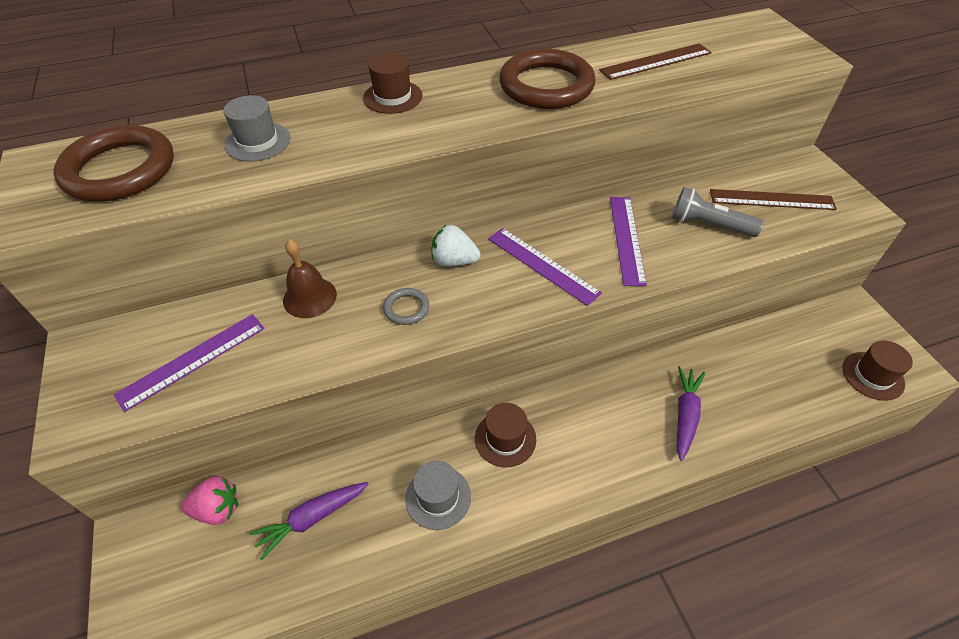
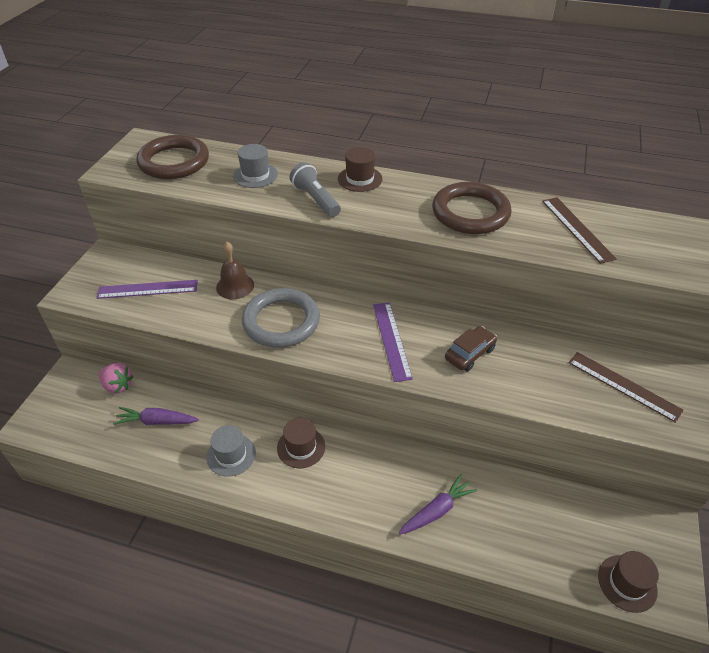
camera: 35 degrees right, 5 degrees down
grey ring [383,288,429,325] -> grey ring [242,288,320,348], size x2.28
white strawberry [432,225,481,266] -> none
brown ruler [599,43,712,80] -> brown ruler turned 60 degrees clockwise [542,197,617,264]
purple ruler [610,197,647,286] -> brown car [445,326,497,372]
grey flashlight [672,187,764,237] -> grey flashlight moved to [290,162,341,217]

